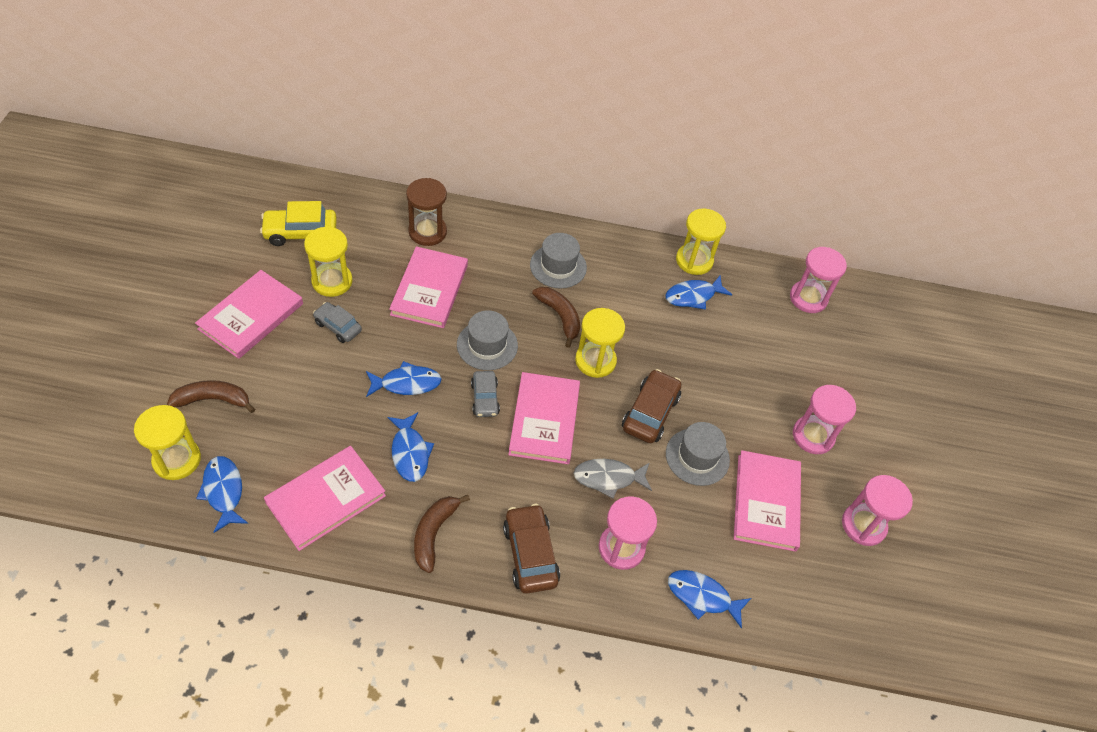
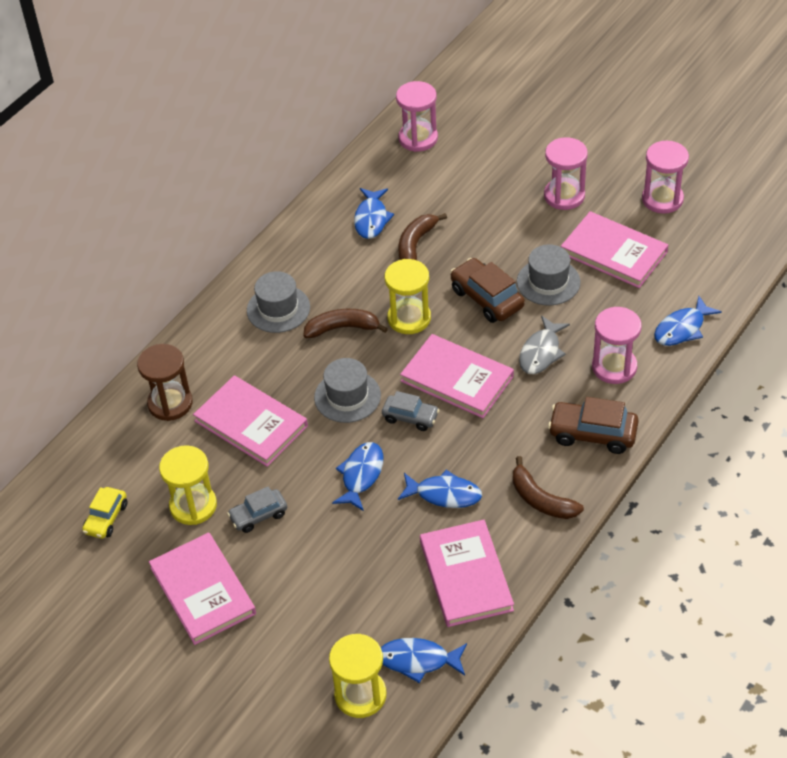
camera: 55 degrees left, 5 degrees down
brown banana [167,380,255,413] -> brown banana moved to [399,213,447,260]
yellow car [260,201,337,246] -> yellow car [82,487,127,539], size x0.65
yellow hourglass [676,209,726,275] -> none

